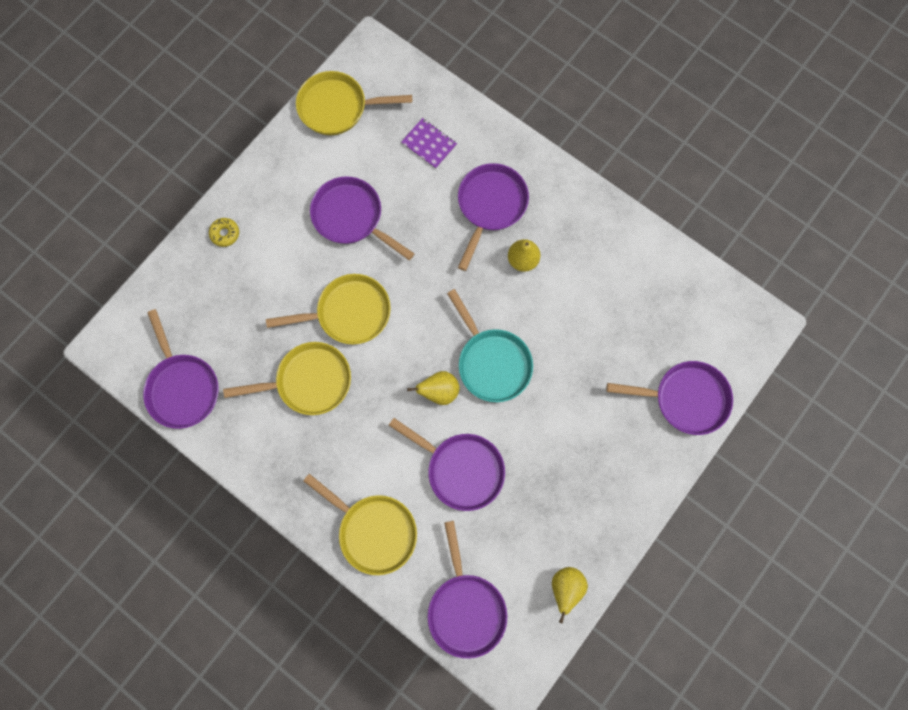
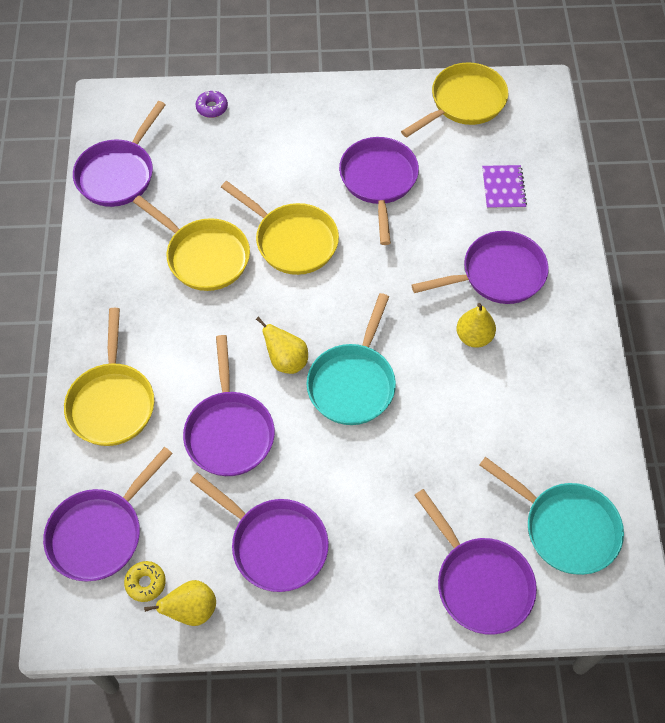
camera: 50 degrees right, 15 degrees down
yellow donut [209,218,239,247] -> yellow donut moved to [124,561,166,602]
yellow pan [296,71,412,135] -> yellow pan turned 90 degrees clockwise [401,62,508,138]
none -> purple pan [190,472,329,592]
none -> purple donut [195,91,228,118]
none -> turquoise pan [479,457,624,575]

